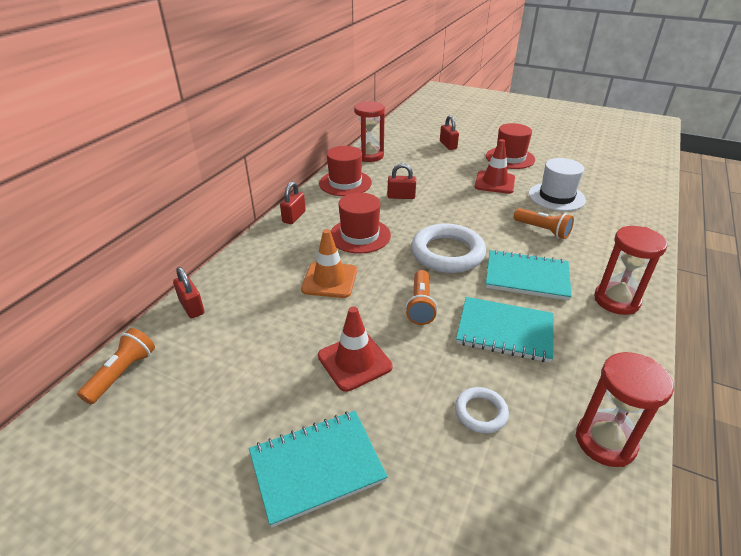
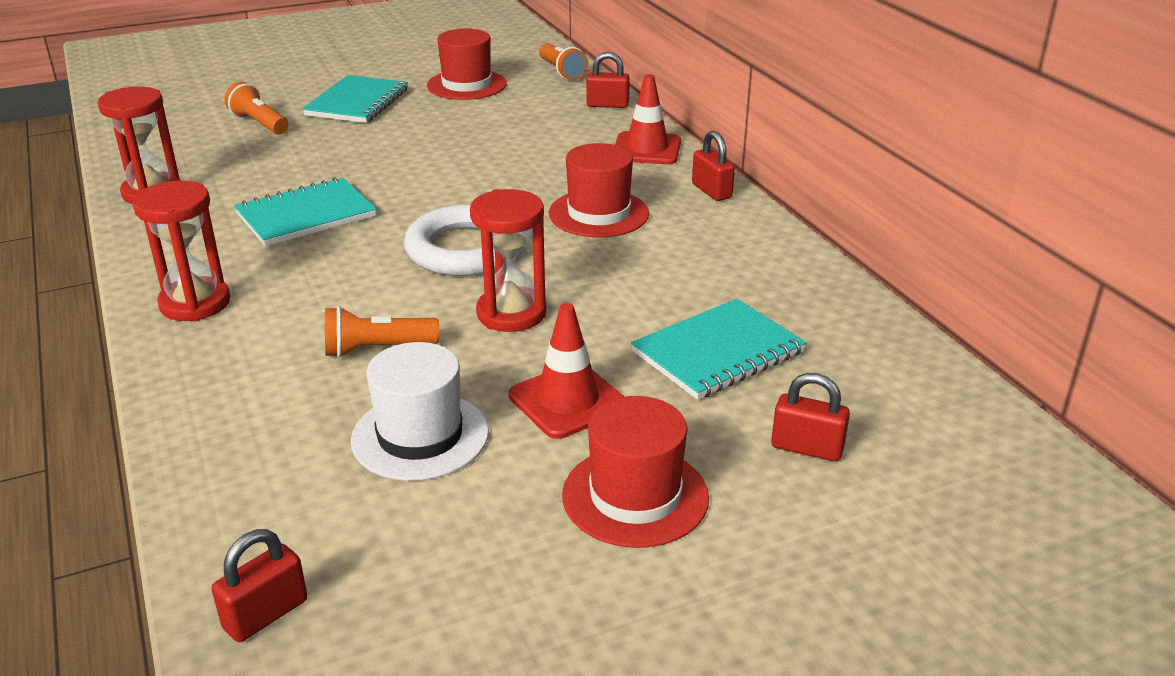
camera: 130 degrees right, 5 degrees down
orange traffic cone [301,229,357,298] -> none
red traffic cone [318,306,393,392] -> red traffic cone moved to [615,74,681,164]
red hat [319,146,372,196] -> red hat moved to [427,29,507,100]
red hourglass [354,101,385,162] -> red hourglass moved to [470,189,546,332]
red padlock [387,163,416,199] -> red padlock moved to [212,529,307,642]
orange flashlight [405,270,437,325] -> orange flashlight moved to [224,82,289,134]
white ring [455,387,509,433] -> none
turquoise notebook [486,250,572,301] -> turquoise notebook moved to [631,299,806,400]

